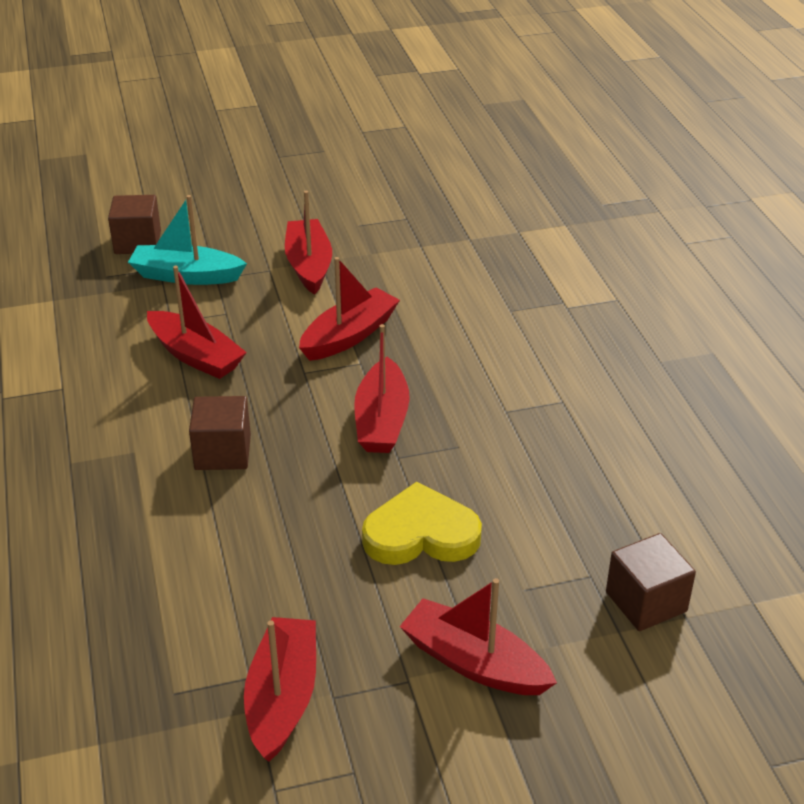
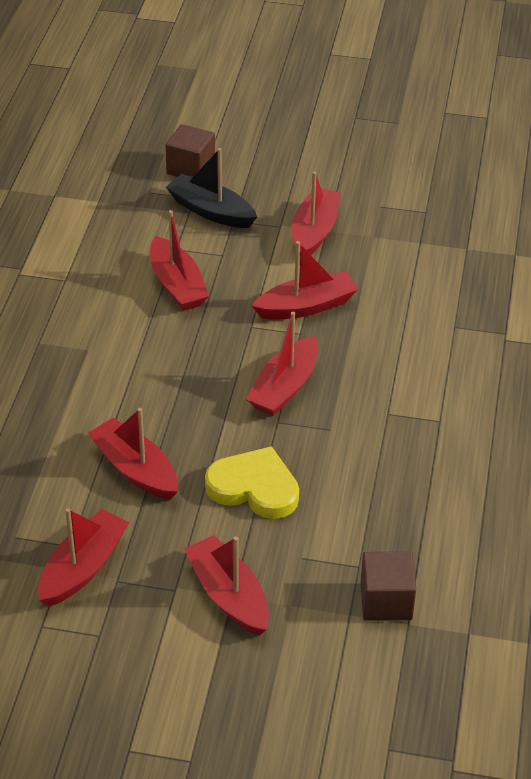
camera: 25 degrees right, 5 degrees up
turquoise boat [128,195,247,285] -> black boat [166,148,257,228]
brown cube [189,396,251,470] -> none
none -> red boat [88,408,178,500]

